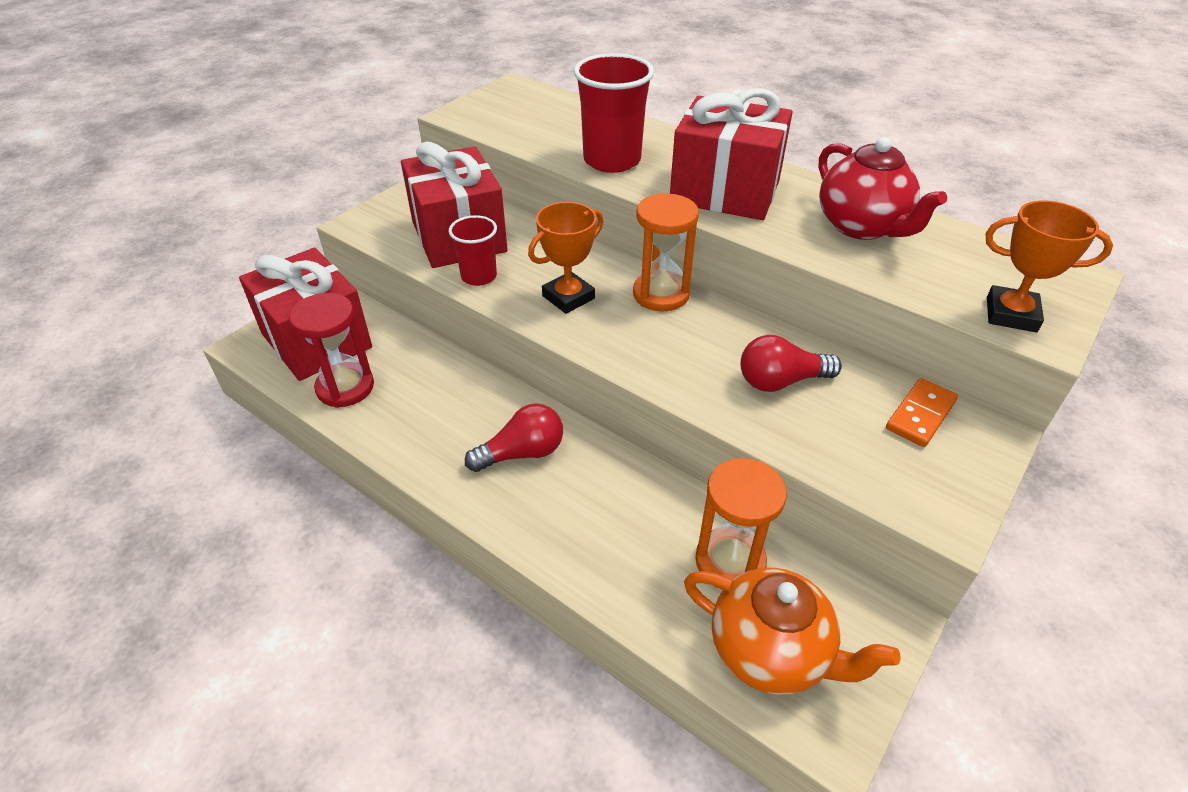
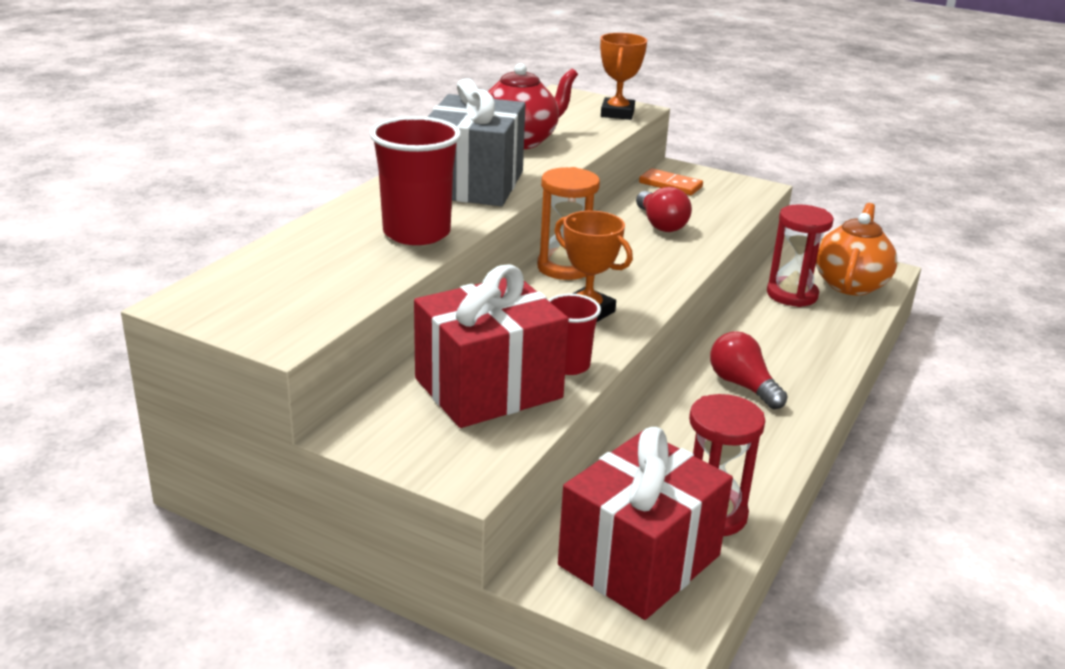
camera: 100 degrees left, 15 degrees down
red gift [670,88,793,220] -> grey gift [428,78,526,206]
orange hourglass [695,458,787,590] -> red hourglass [767,204,834,307]

